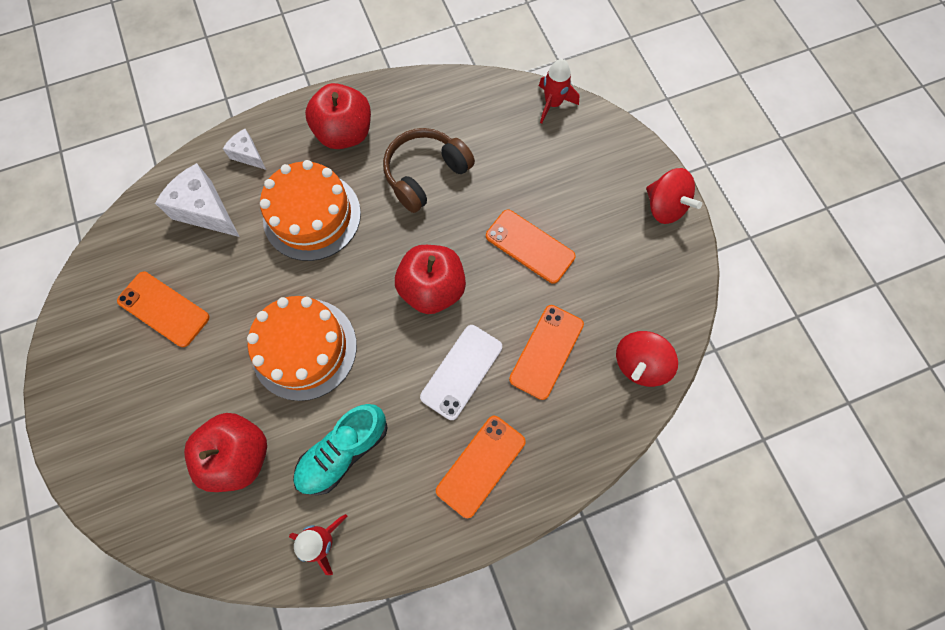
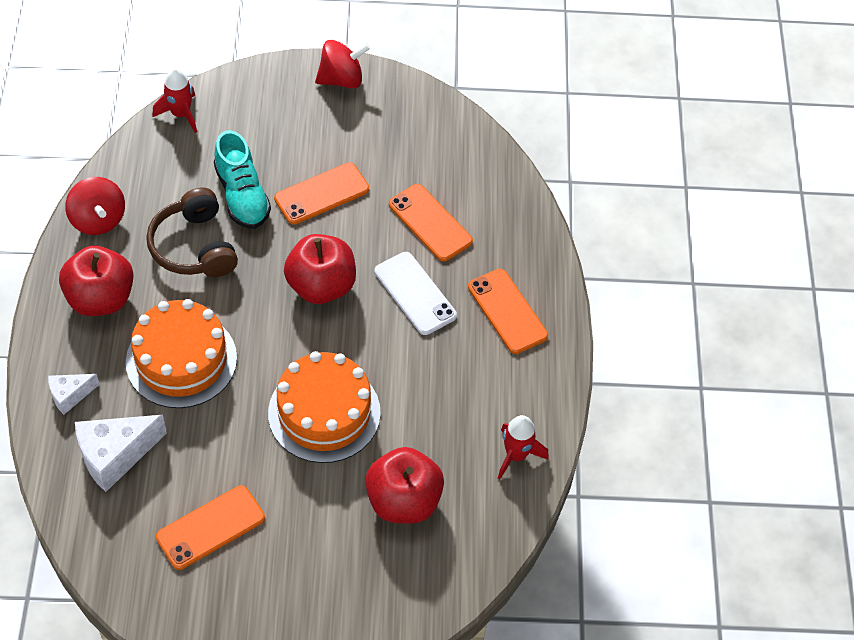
camera: 70 degrees left, 15 degrees down
turquoise shoe [293,404,388,495] -> turquoise shoe moved to [214,130,271,229]
red spinning top [616,331,678,387] -> red spinning top moved to [65,177,125,235]

